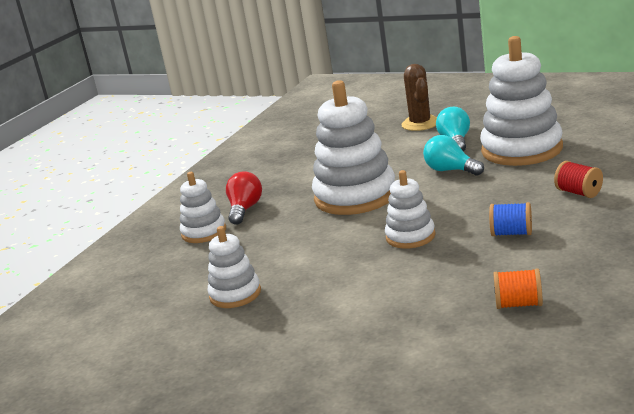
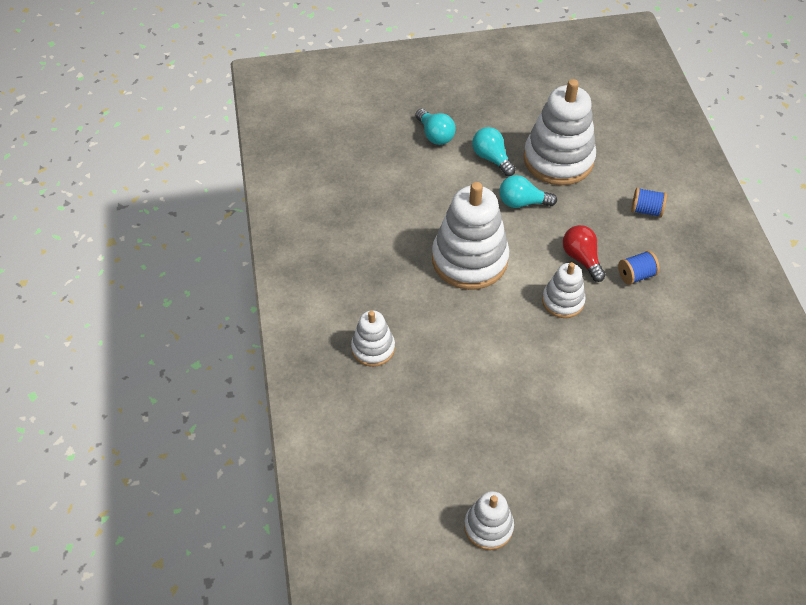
camera: 40 degrees left, 30 degrees up
white stacking toy [207,226,261,308] -> white stacking toy moved to [464,491,514,550]
red light bulb [226,171,262,225] -> red light bulb moved to [563,225,606,282]
brown cactus [401,64,437,131] -> turquoise light bulb [416,109,455,145]
orange spool [493,269,543,309] -> none
red spool [554,161,603,198] -> blue spool [631,188,667,218]

